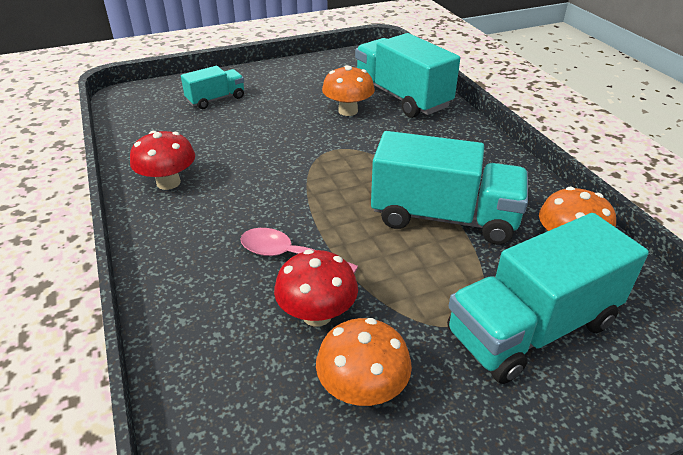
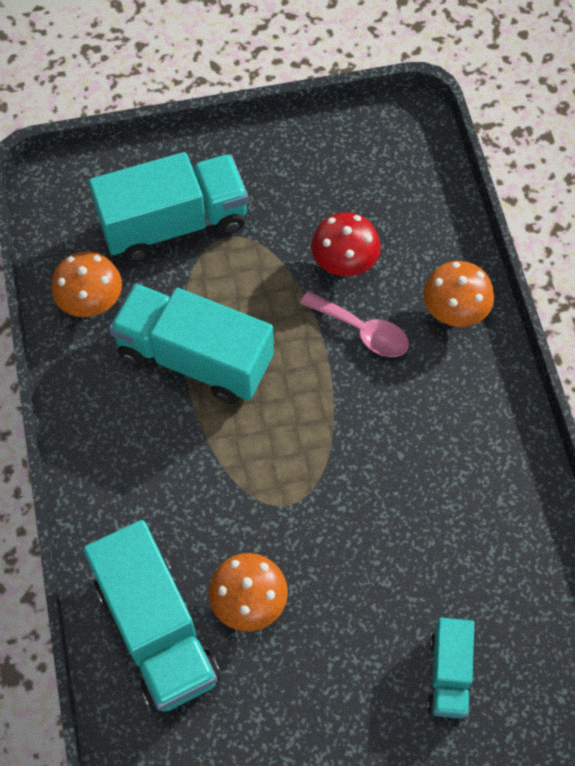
camera: 170 degrees left, 25 degrees up
red mushroom [130,131,195,190] -> none
turquoise truck [181,66,244,109] -> turquoise truck turned 60 degrees counterclockwise [427,617,474,719]
orange mushroom [316,318,412,406] -> orange mushroom moved to [423,261,494,327]

